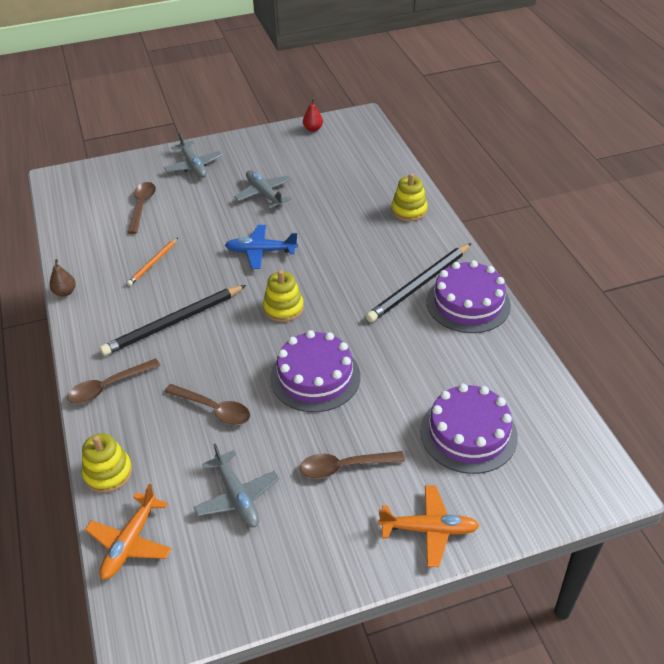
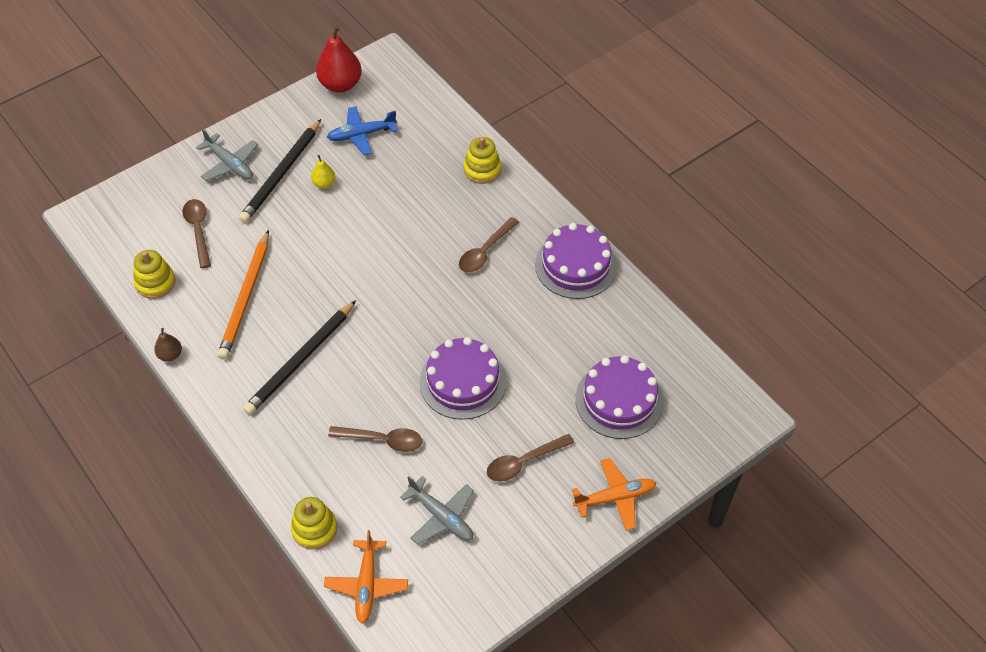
camera: 20 degrees left, 10 degrees up
brown spoon [67,359,160,404] -> brown spoon moved to [459,217,519,273]
orange pencil [127,238,178,286] -> orange pencil [218,230,269,360], size x1.86
blue plane [225,225,298,269] -> blue plane moved to [327,106,397,155]
grey plane [234,170,292,209] -> yellow pear [311,155,336,189]
yellow stacking toy [263,270,304,322] -> yellow stacking toy moved to [133,250,176,299]
red pear [303,98,323,132] -> red pear [316,26,362,93], size x1.96
black pencil [366,243,471,322] -> black pencil moved to [239,119,321,223]

